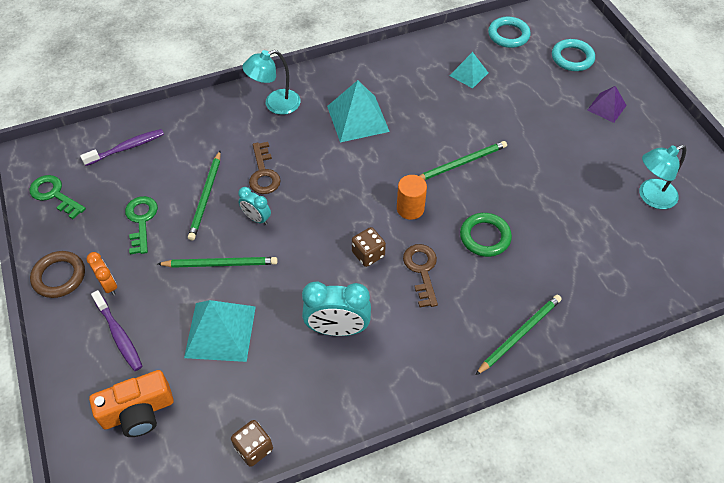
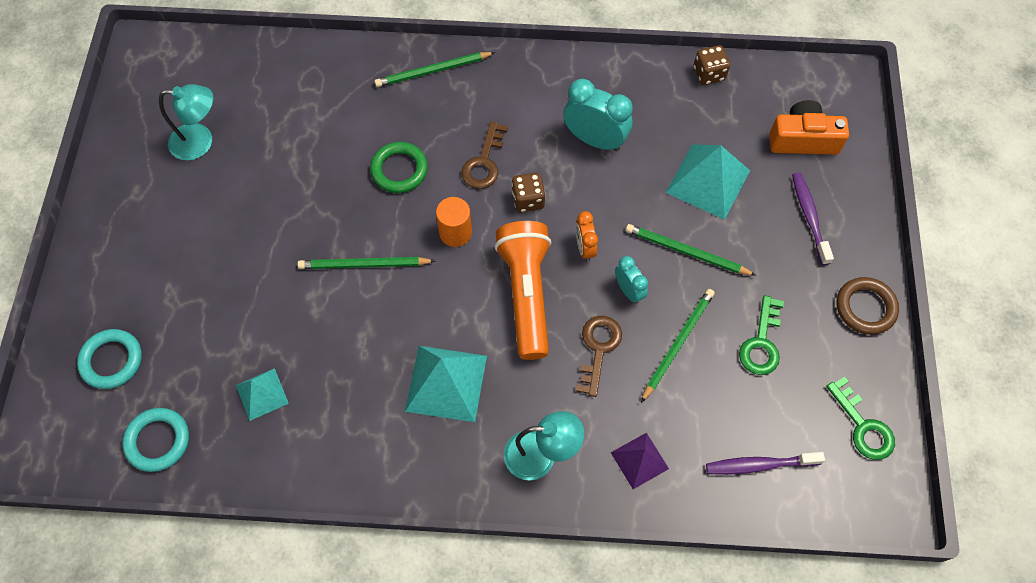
camera: 155 degrees left, 10 degrees up
orange clock [87,252,117,295] -> orange clock moved to [576,211,598,262]
purple pyramid [587,86,627,123] -> purple pyramid moved to [611,433,669,489]
none -> orange flashlight [495,221,551,360]

